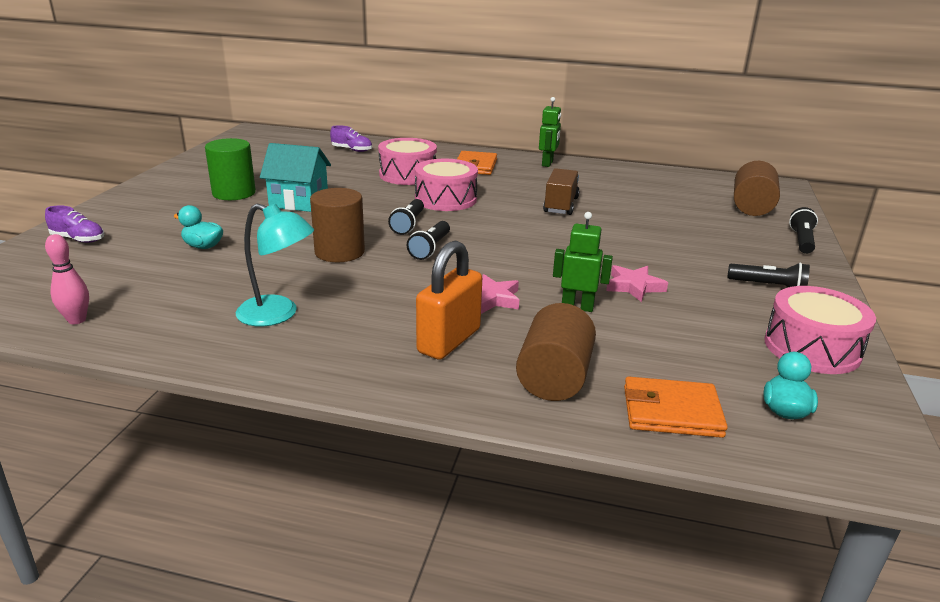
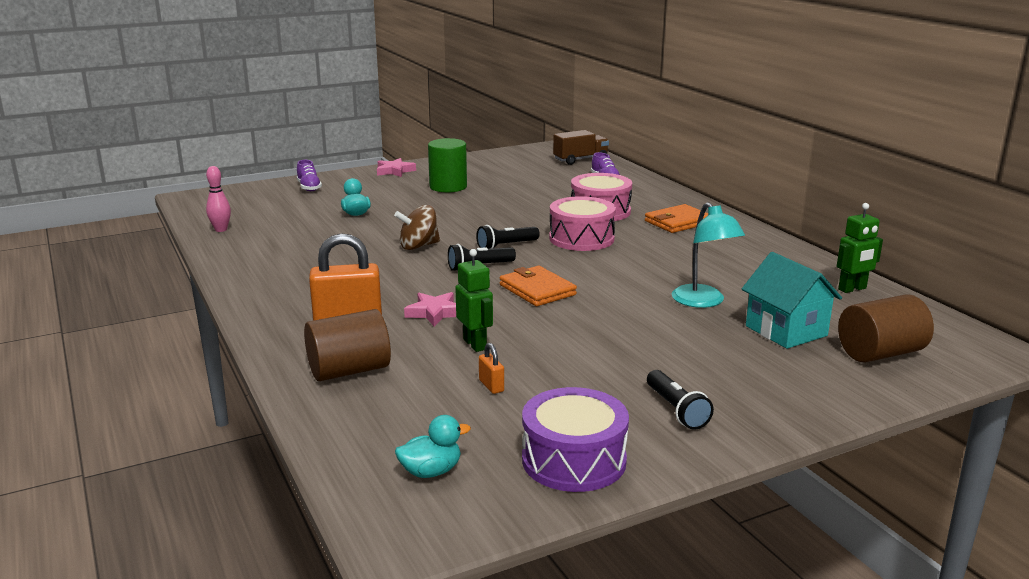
camera: 50 degrees right, 5 degrees down
turquoise lamp [236,203,314,326] -> turquoise lamp moved to [672,202,745,308]
turquoise house [260,143,331,212] -> turquoise house moved to [742,252,842,349]
brown cylinder [310,188,365,262] -> brown spinning top [394,205,440,250]
green robot [539,97,561,167] -> green robot moved to [837,203,883,293]
brown truck [543,168,580,215] -> brown truck moved to [553,130,609,165]
pink star [606,265,668,302] -> pink star moved to [377,158,416,177]
orange wallet [624,377,728,438] -> orange wallet moved to [500,266,577,306]
pink drum [764,286,876,374] -> purple drum [522,387,629,492]
black flashlight [789,207,818,254] -> none
none -> orange padlock [479,343,504,394]

